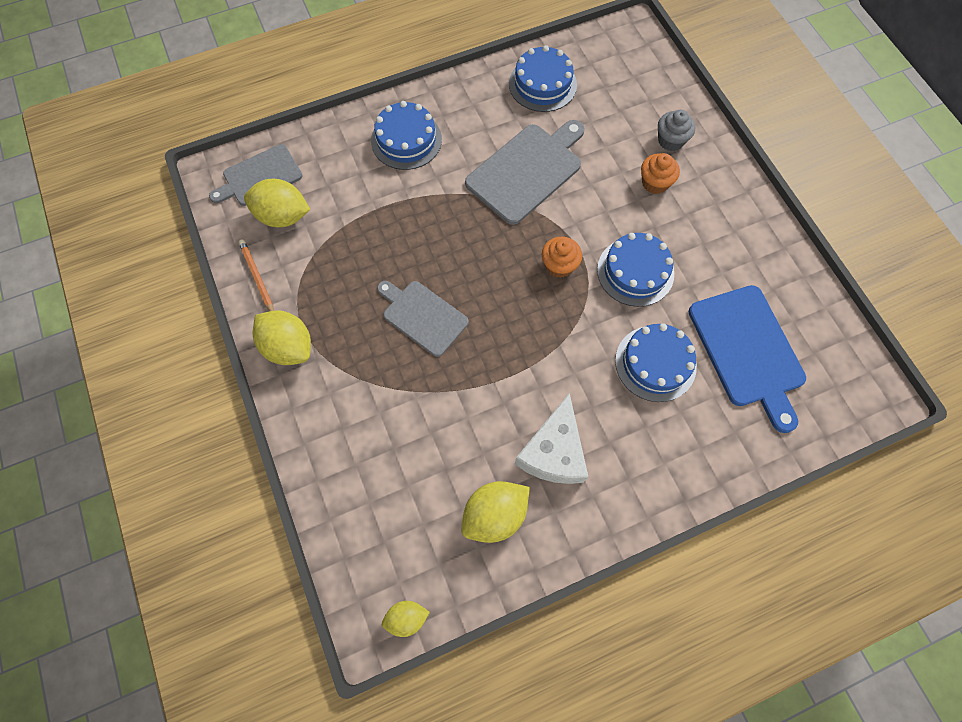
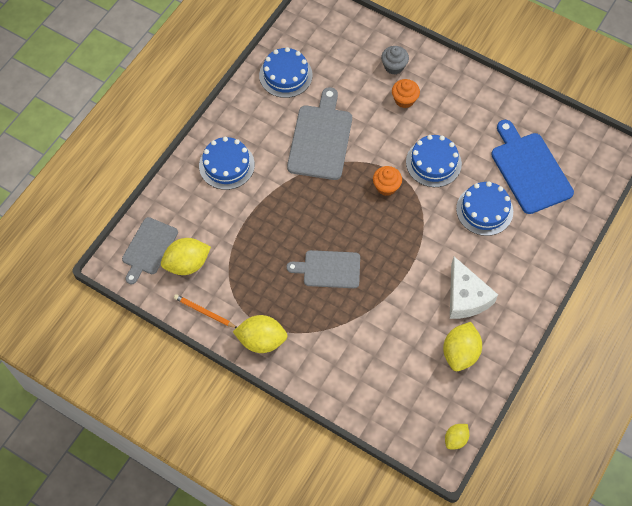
camera: 35 degrees left, 5 degrees down
blue cutting board [689,285,806,433] -> blue cutting board turned 150 degrees counterclockwise [491,120,574,214]

